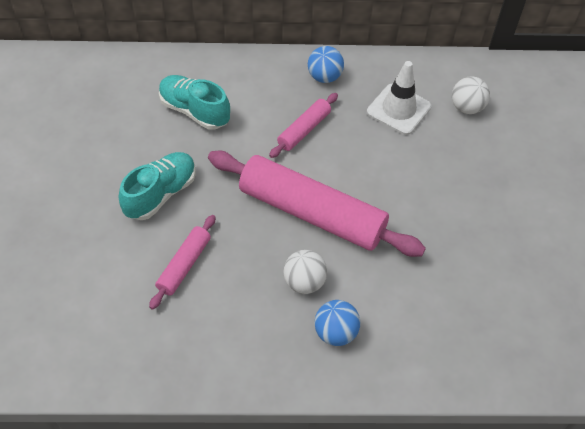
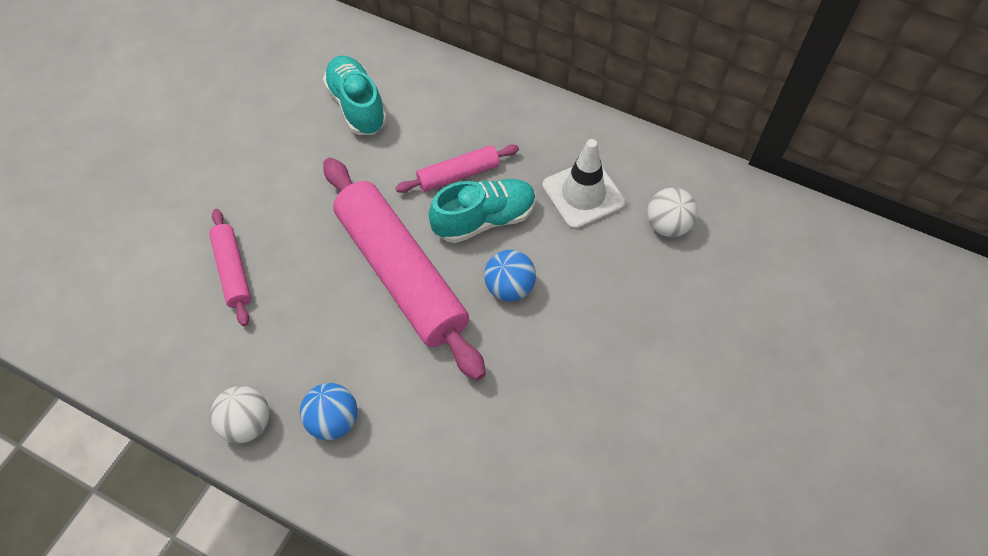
camera: 30 degrees right, 5 degrees up
turquoise shoe [119,152,196,220] -> turquoise shoe moved to [428,179,536,243]
pink rolling pin [149,215,216,310] -> pink rolling pin turned 75 degrees counterclockwise [209,209,251,326]
white ball [283,250,327,294] -> white ball moved to [210,386,269,443]
blue ball [308,46,344,83] -> blue ball moved to [484,250,536,301]

